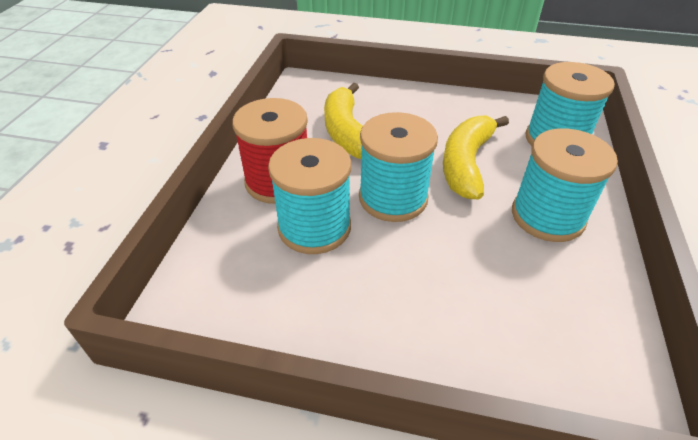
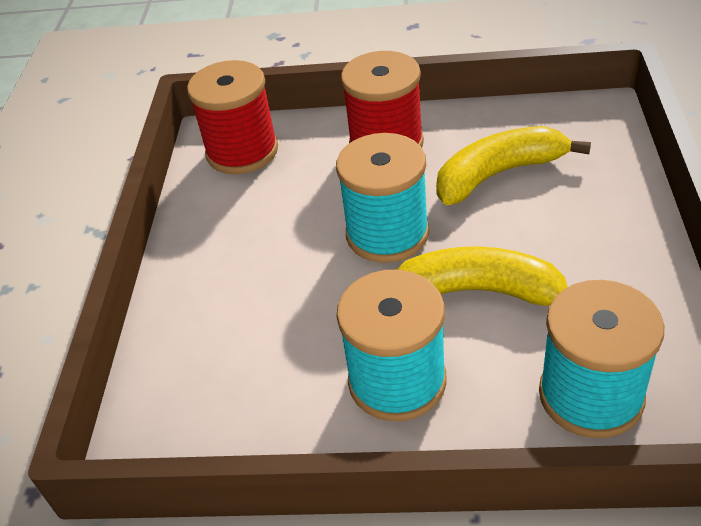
camera: 85 degrees right, 0 degrees up
turquoise spool [268,138,351,254] -> none
none -> red spool [187,60,278,174]

